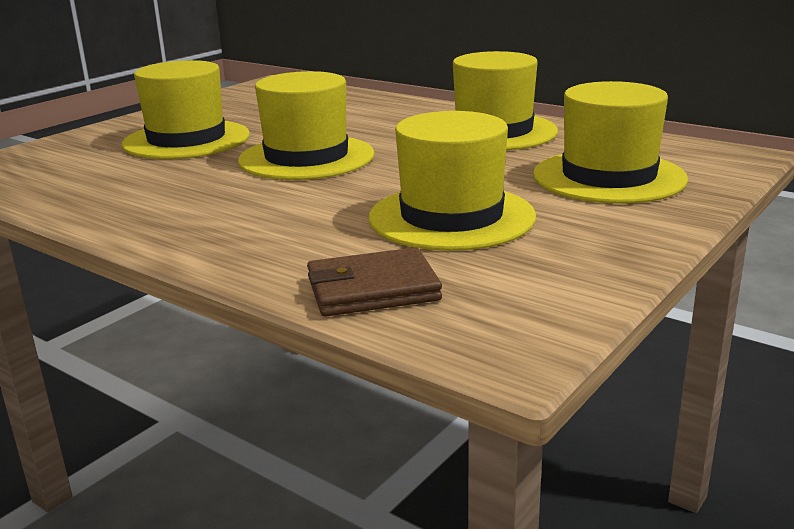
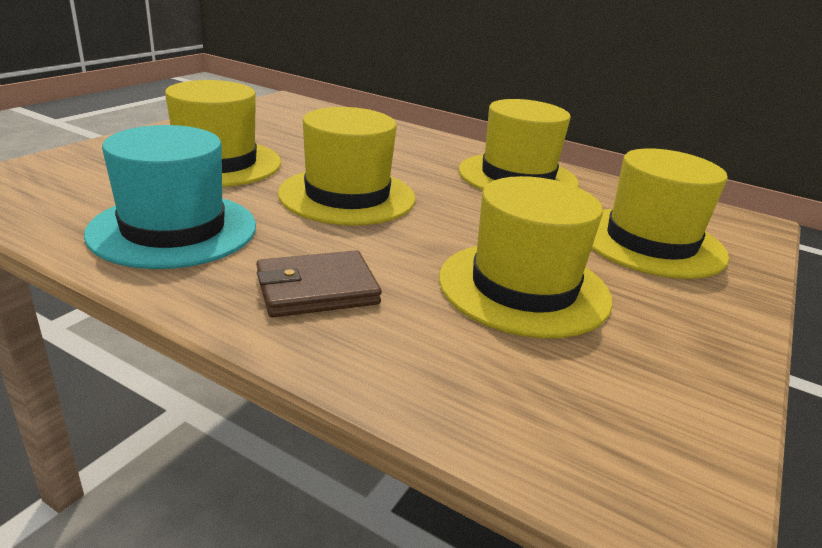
camera: 10 degrees left, 5 degrees up
brown wallet [307,247,442,317] -> brown wallet moved to [256,250,382,318]
none -> turquoise hat [84,125,256,269]

